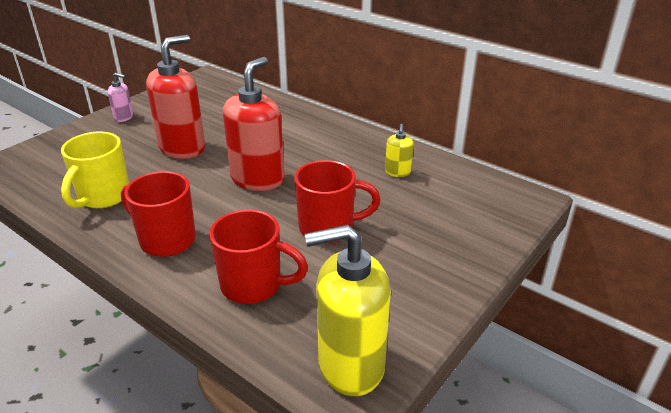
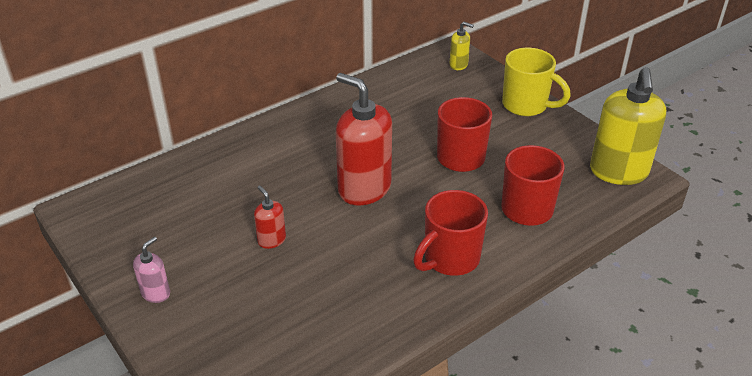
camera: 75 degrees left, 5 degrees up
yellow mug [61,132,129,208] -> yellow mug moved to [502,48,571,116]
red soap dispenser [146,35,205,159] -> red soap dispenser [254,186,286,249], size x0.46
yellow soap dispenser [385,124,414,177] -> yellow soap dispenser moved to [449,22,474,70]

